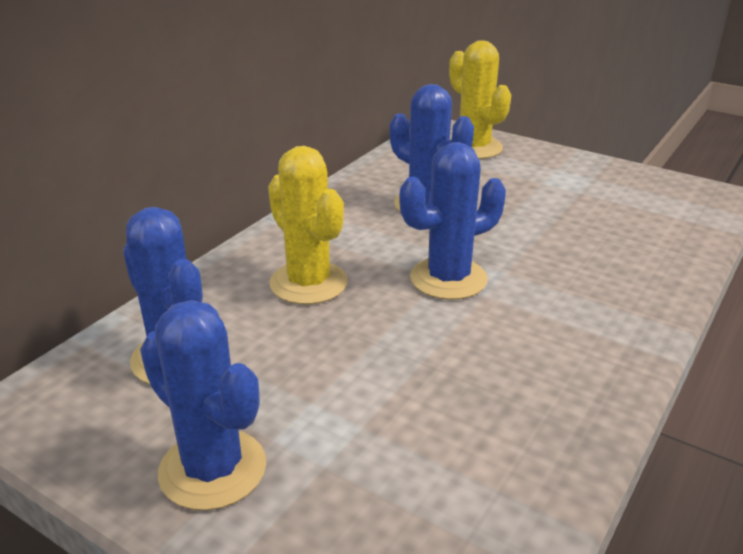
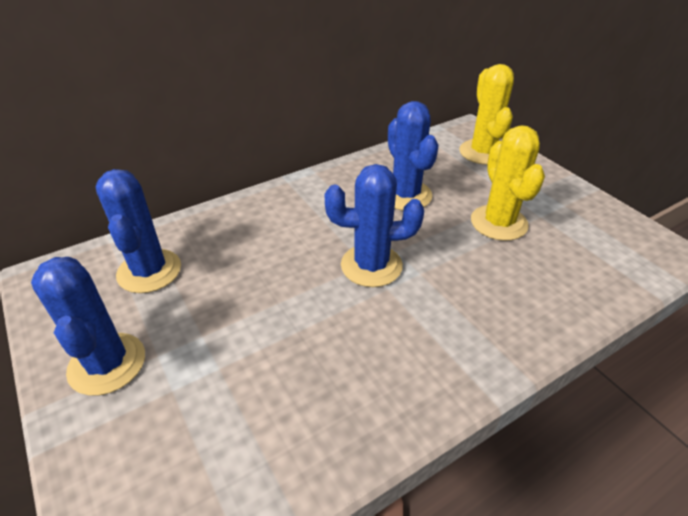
camera: 25 degrees right, 10 degrees up
yellow cactus [268,146,348,305] -> yellow cactus moved to [471,125,545,241]

